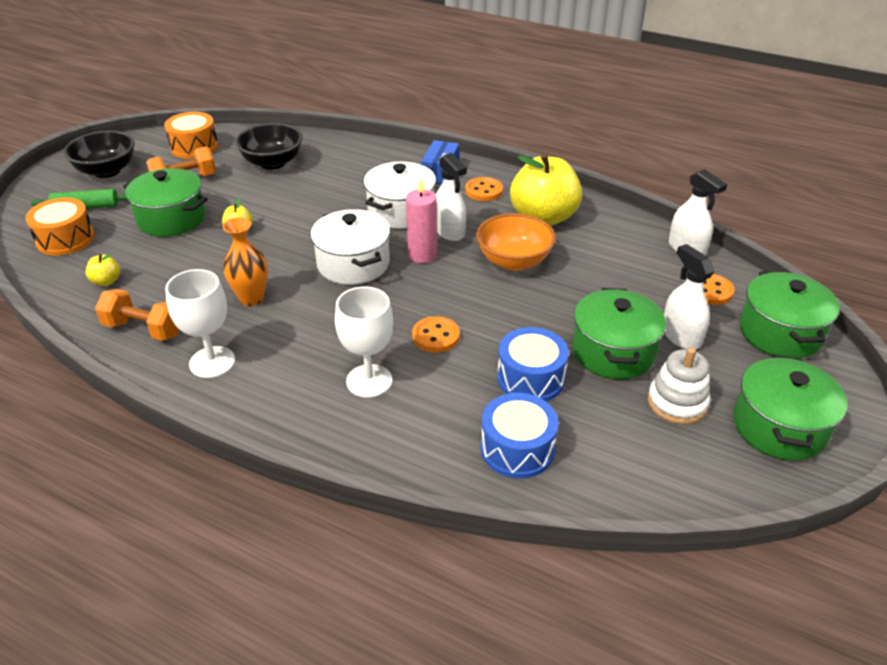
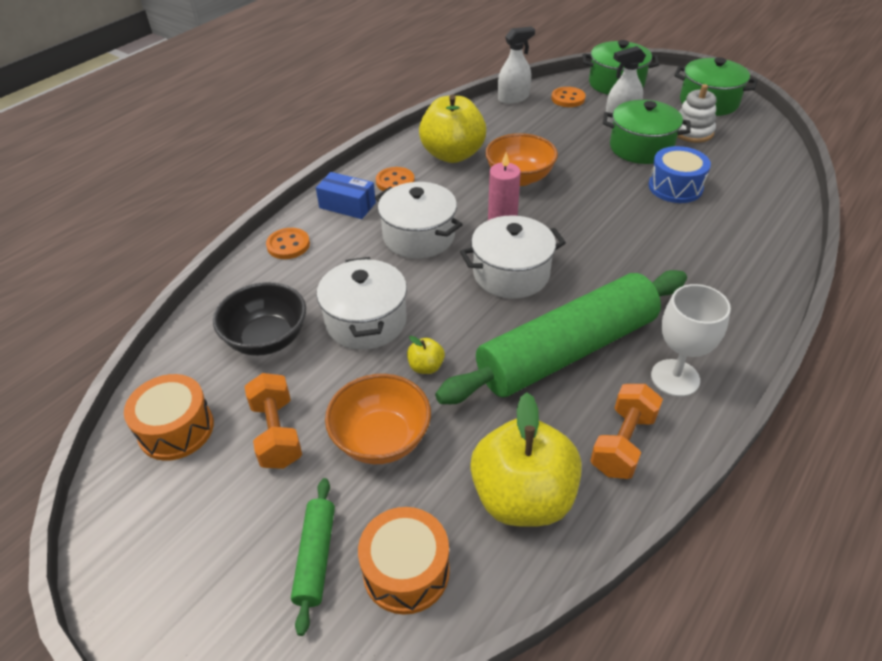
camera: 80 degrees left, 5 degrees up
black bowl [64,130,135,178] -> none
yellow apple [86,253,120,286] -> yellow apple [470,392,582,527], size x2.41
green pot [123,168,208,237] -> orange bowl [325,374,431,464]
orange vase [223,217,268,306] -> green rolling pin [435,270,687,404]
white goblet [335,287,394,398] -> none
orange button [412,316,460,353] -> orange button moved to [266,228,310,259]
white spray bottle [436,153,467,241] -> none
blue drum [481,393,559,478] -> none
none -> white pot [317,257,407,350]

